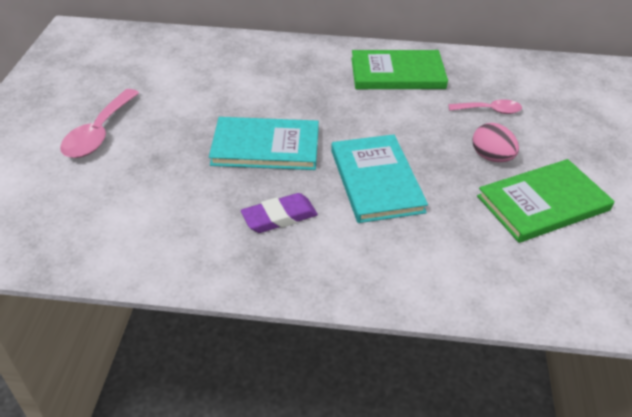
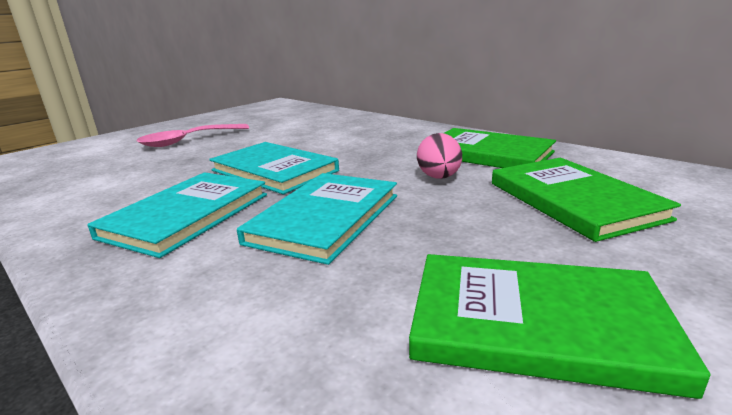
camera: 40 degrees right, 20 degrees down
purple eraser [241,193,318,233] -> turquoise book [87,172,267,258]
pink spoon [448,99,522,114] -> green book [492,158,681,242]
pink egg [472,123,519,162] -> pink egg moved to [417,133,462,179]

